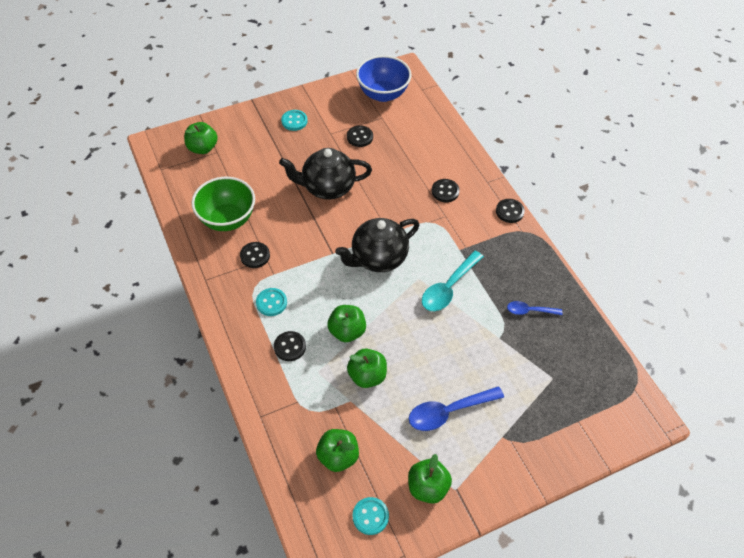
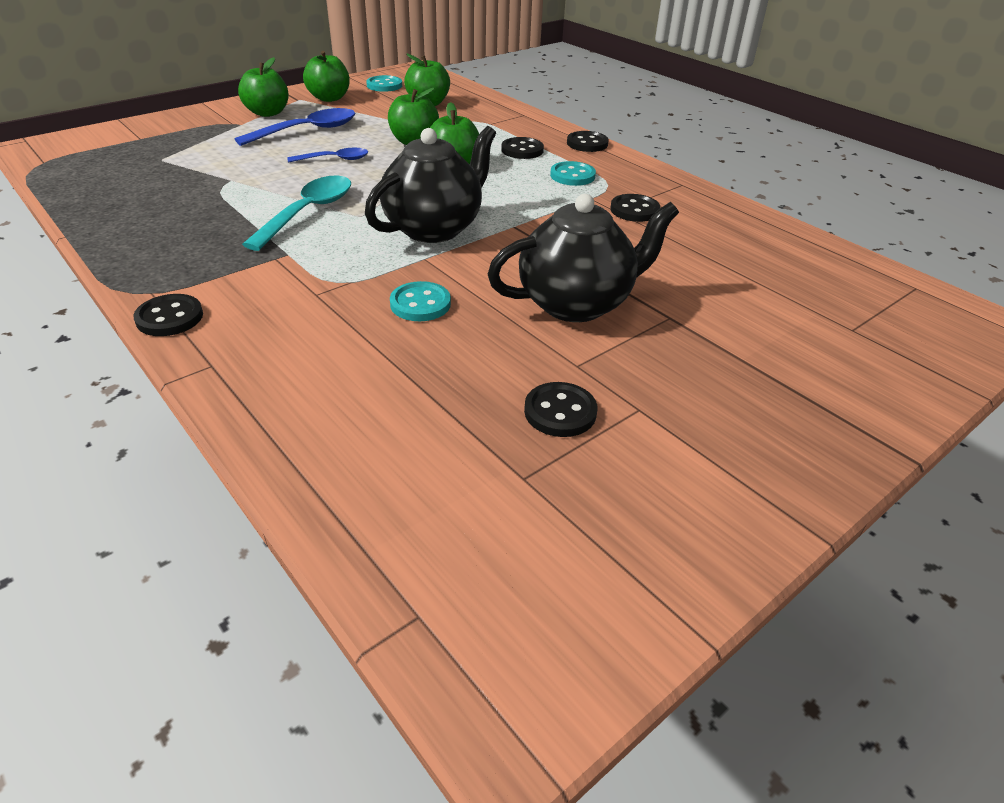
camera: 165 degrees right, 15 degrees down
green apple [184,122,218,154] -> green apple moved to [238,57,289,117]
green bowl [191,177,255,231] -> none
turquoise button [281,110,308,131] -> turquoise button moved to [390,281,451,321]
blue bowl [356,55,412,102] -> none
black button [432,179,460,202] -> black button moved to [567,131,609,152]
blue spoon [507,301,563,315] -> blue spoon moved to [287,148,368,163]

